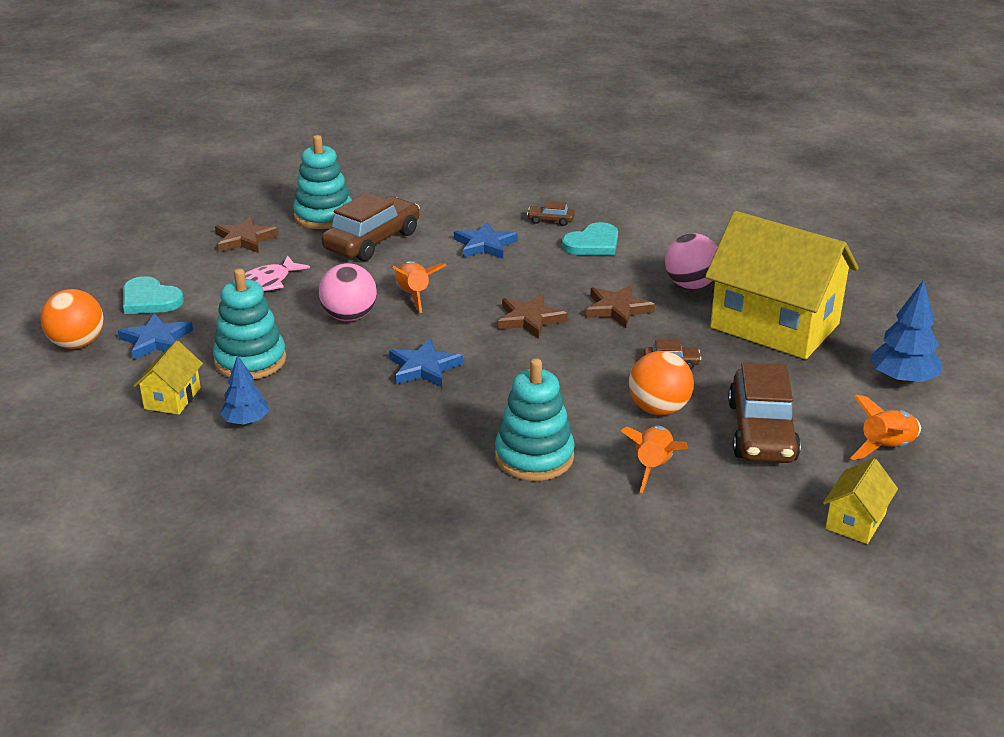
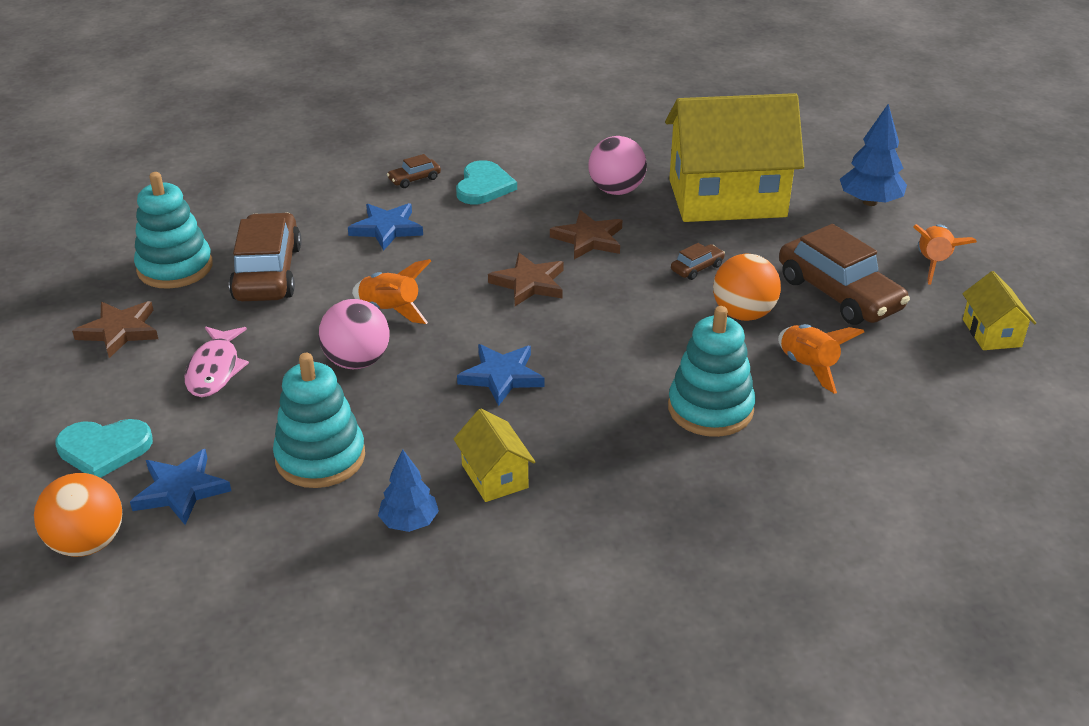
camera: 40 degrees left, 5 degrees up
yellow house [133,341,203,415] -> yellow house moved to [453,409,535,502]

